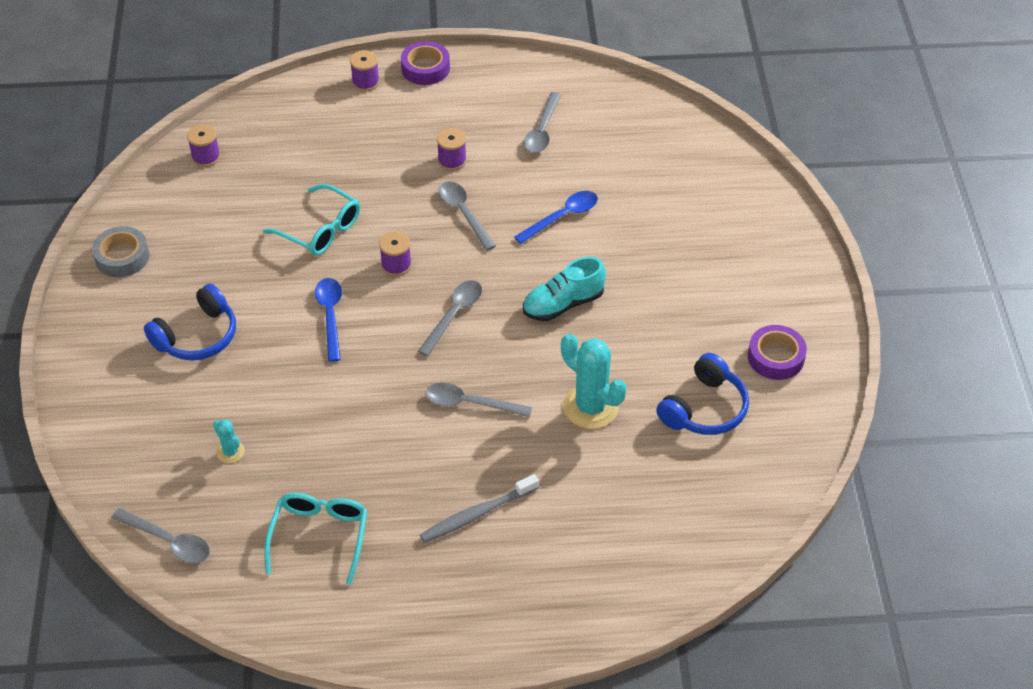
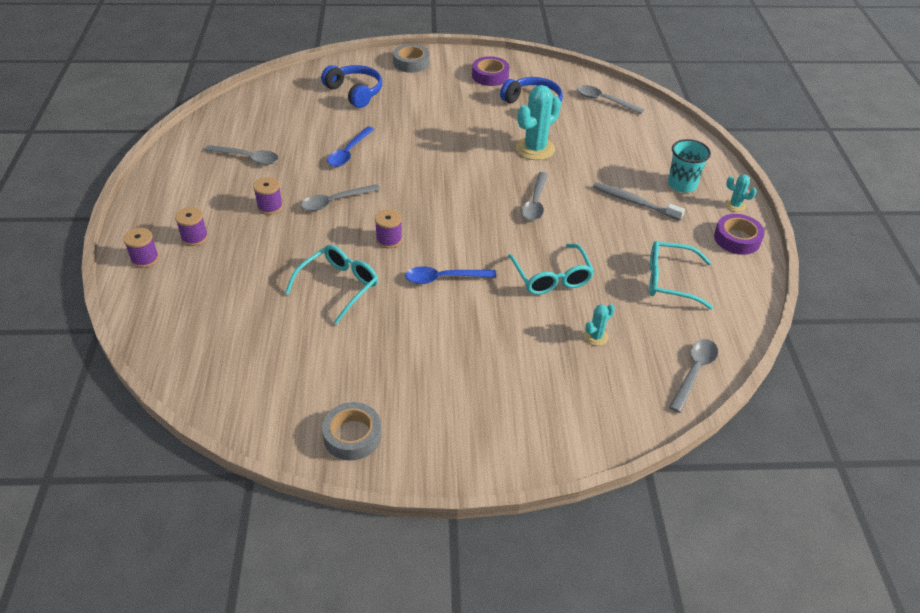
camera: 90 degrees left, 5 degrees down
blue headphones [144,284,236,361] -> blue headphones moved to [321,65,382,108]
purple spool [187,124,220,167] -> purple spool moved to [175,207,208,246]
purple tape [401,41,450,85] -> purple tape moved to [714,214,765,255]
grey spoon [418,280,482,356] -> grey spoon moved to [577,85,644,114]
grey toothbrush [420,474,539,543] -> grey toothbrush turned 150 degrees clockwise [593,182,685,221]
blue spoon [514,191,598,244] -> blue spoon turned 120 degrees counterclockwise [327,126,374,167]
turquoise shoe [523,256,606,321] -> none
none -> grey tape [393,44,430,73]
none -> turquoise glasses [508,244,594,295]
none -> turquoise cup [668,139,711,193]
none -> turquoise cactus [725,174,757,212]

